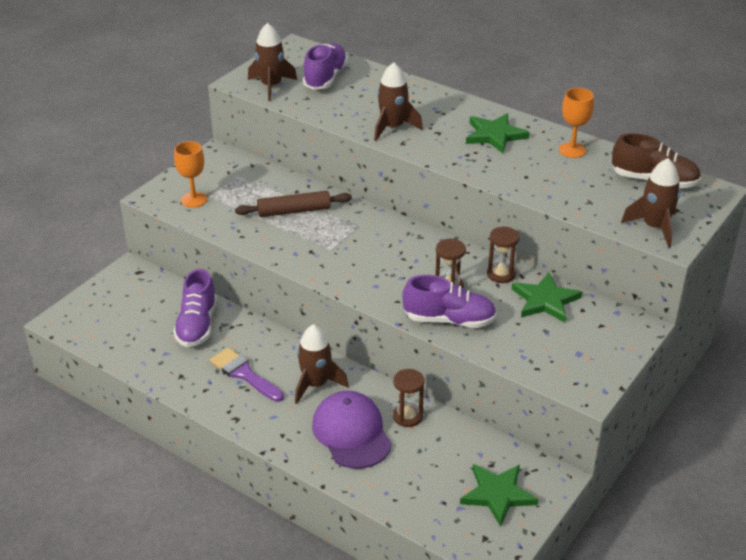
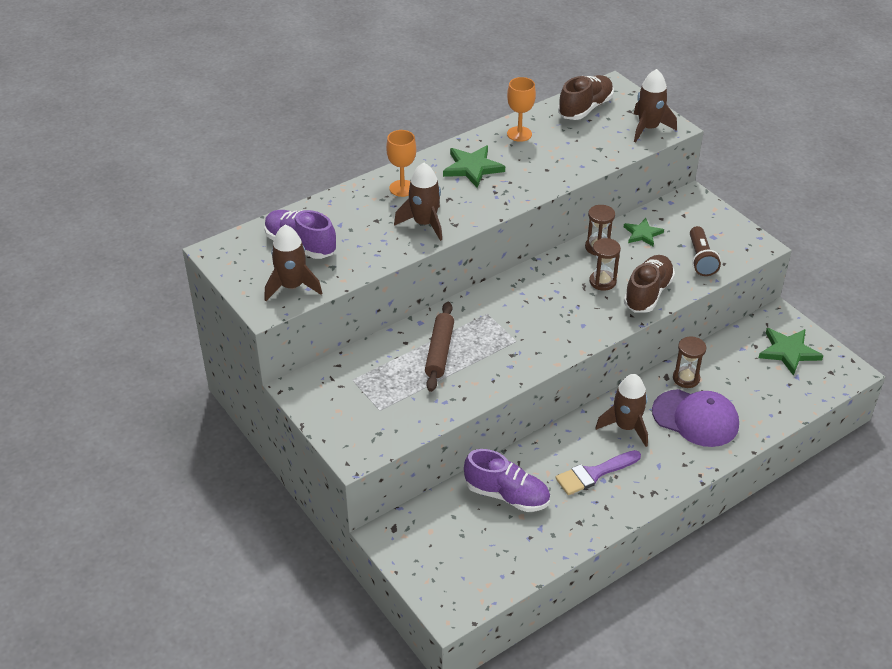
camera: 70 degrees left, 5 degrees up
orange goblet [174,141,207,208] -> orange goblet moved to [386,130,416,197]
purple cap [312,391,392,469] -> purple cap turned 150 degrees counterclockwise [652,389,739,447]
purple shoe [402,275,497,328] -> brown shoe [624,255,675,313]
green star [512,273,582,323] -> green star [624,218,664,246], size x0.66
none -> brown flashlight [690,226,721,276]

